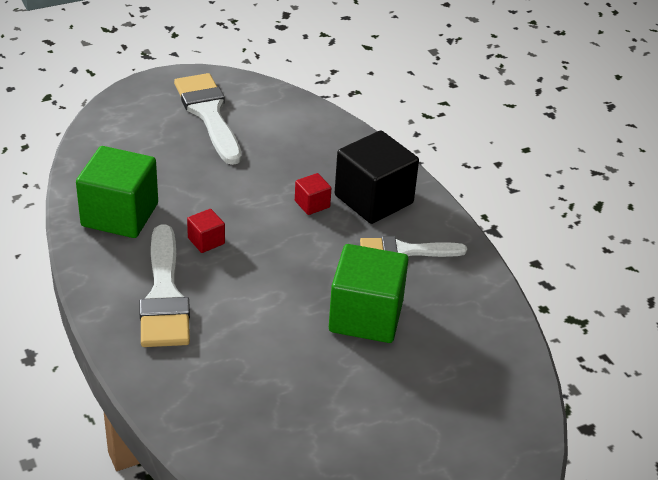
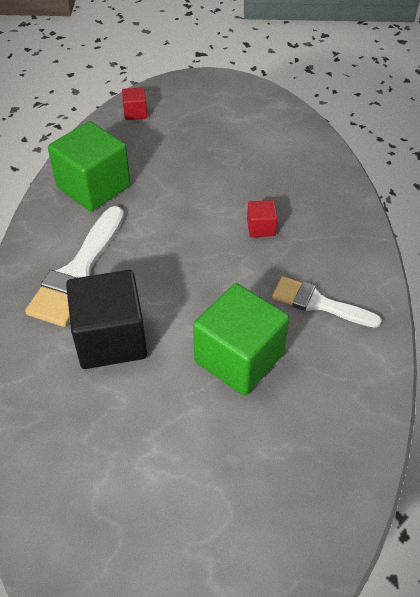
camera: 30 degrees right, 10 degrees up
white brush [174,73,242,165] -> none
red cube [187,209,225,253] -> red cube moved to [122,87,147,120]
black cube [335,131,419,224] -> black cube moved to [66,270,147,369]

